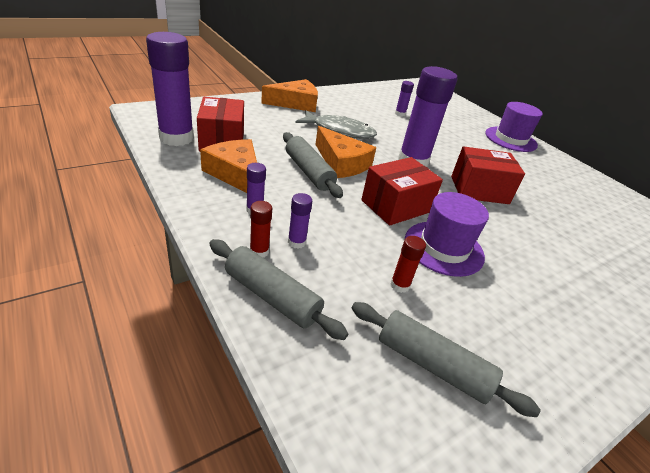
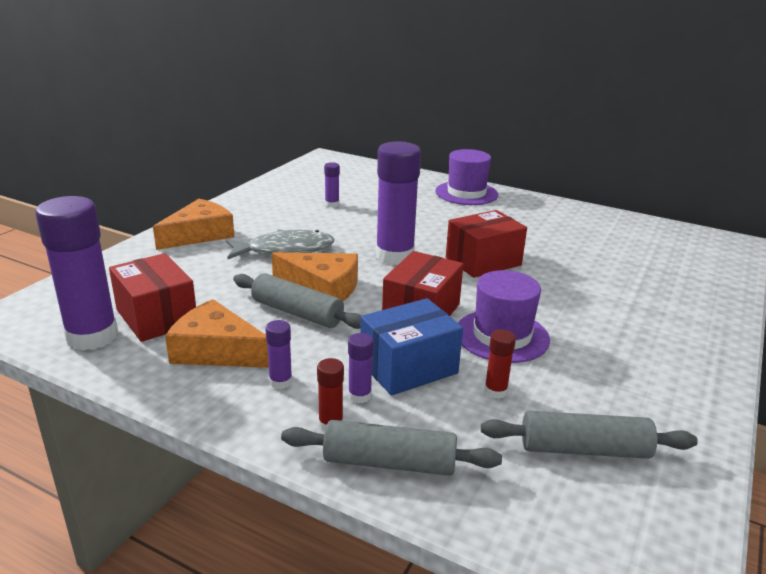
camera: 25 degrees left, 10 degrees down
none -> blue box [360,298,463,396]

